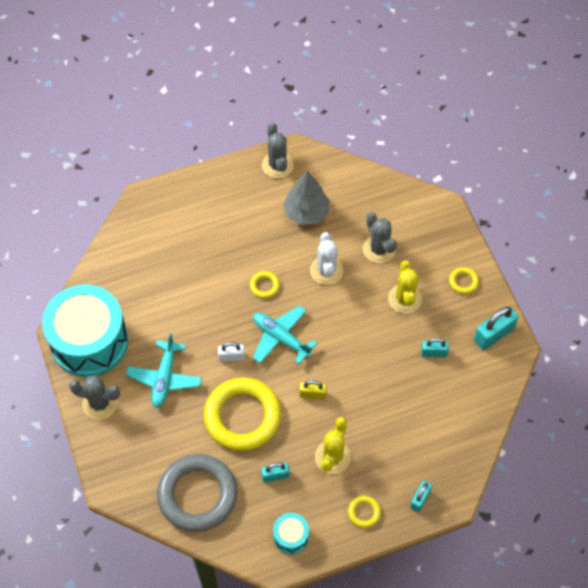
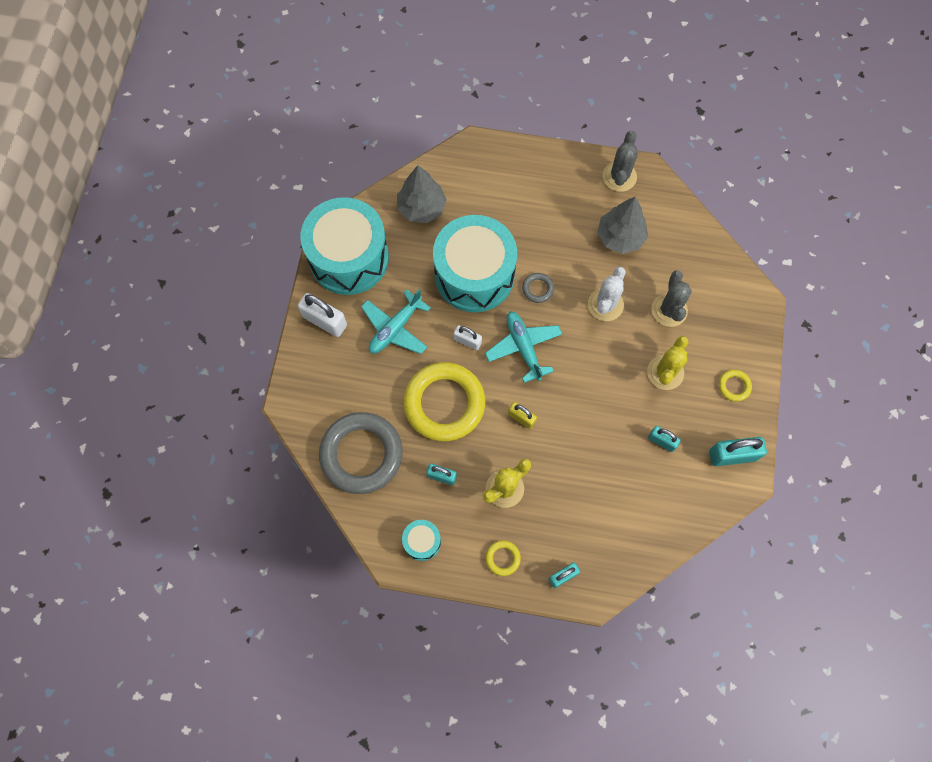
camera: 30 degrees right, 10 degrees up
grey cactus [69,375,120,420] -> white padlock [298,293,347,337]
yellow ring [250,271,280,298] -> grey ring [522,273,554,303]
none -> grey tree [397,165,447,223]
none -> turquoise drum [433,215,517,312]

